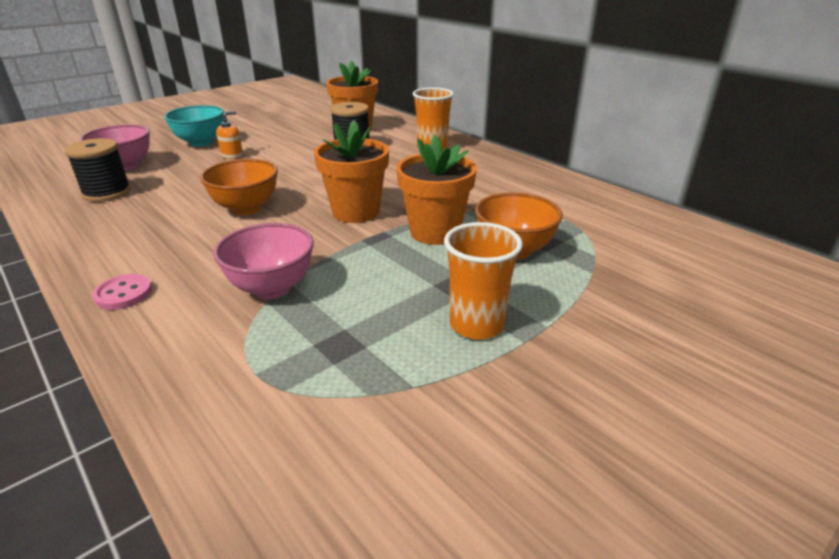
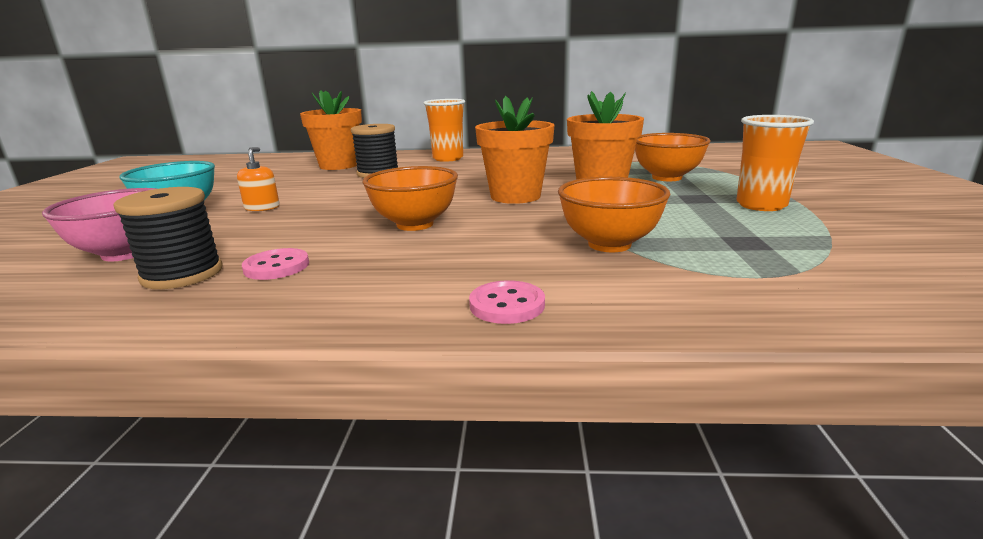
camera: 45 degrees left, 10 degrees down
pink bowl [214,223,314,299] -> orange bowl [558,177,670,252]
none -> pink button [242,248,309,280]

